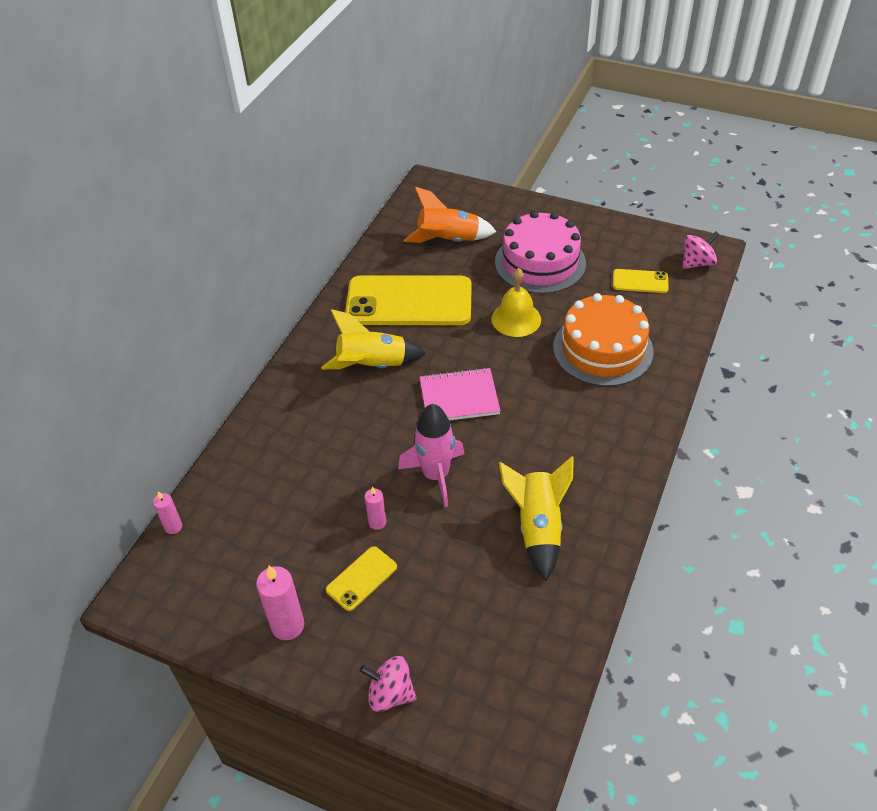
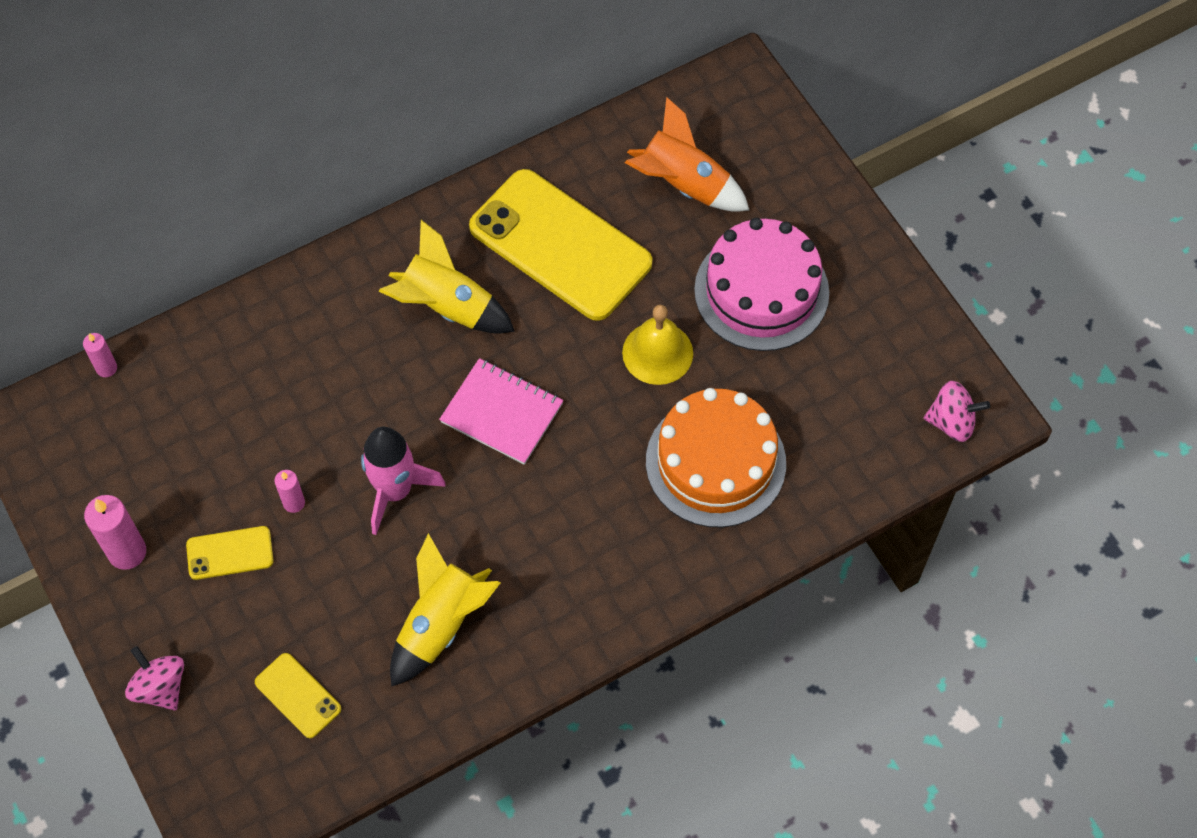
camera: 35 degrees right, 15 degrees up
yellow phone [613,269,669,293] -> yellow phone moved to [255,653,341,738]

